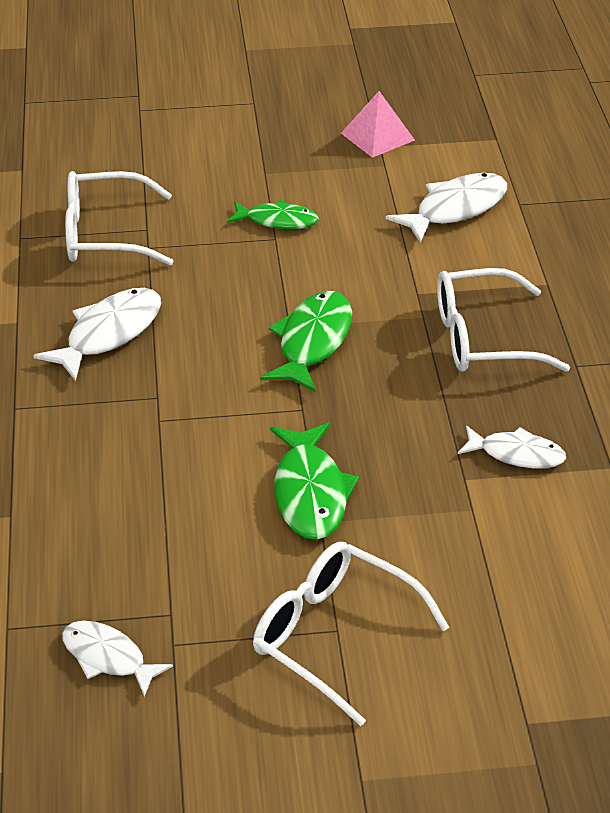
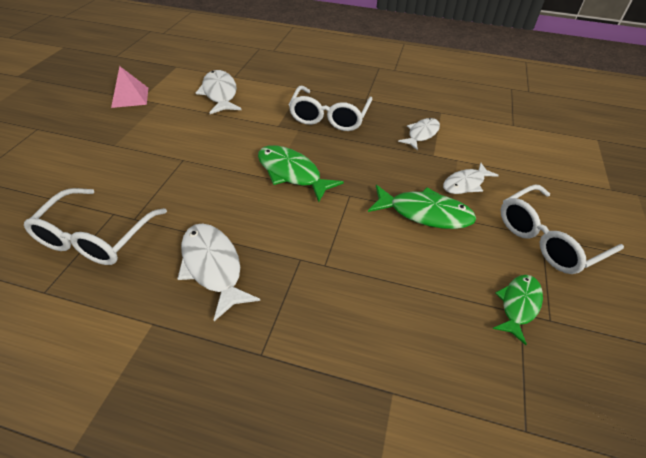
camera: 70 degrees left, 5 degrees up
white fish [62,621,173,697] -> white fish moved to [443,163,499,194]
green fish [227,200,319,229] -> green fish moved to [493,275,543,345]

